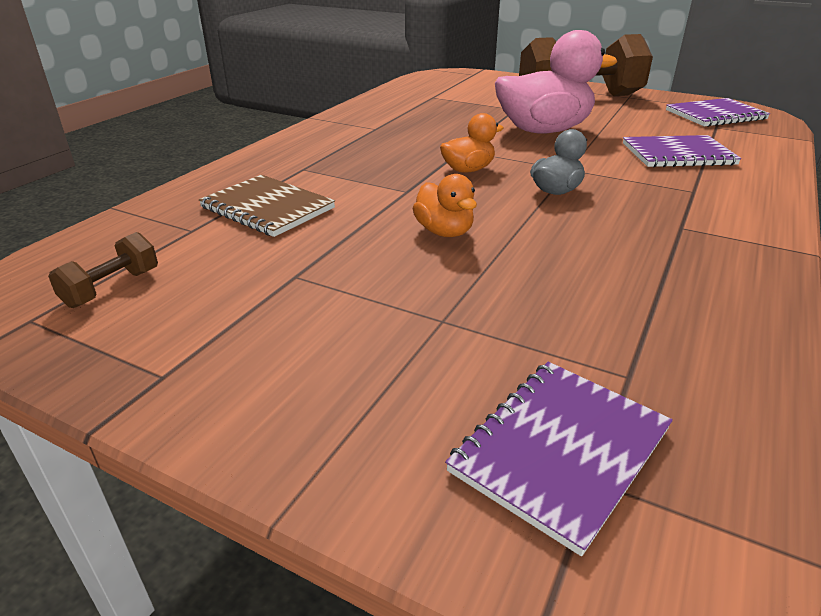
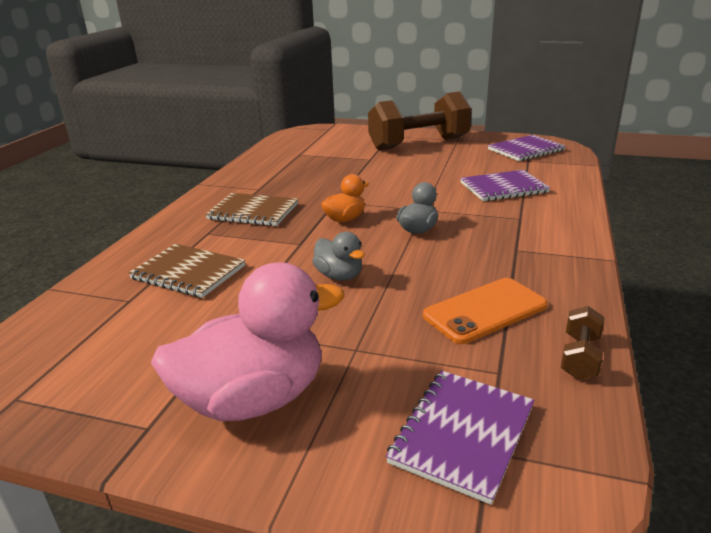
camera: 10 degrees left, 5 degrees down
brown dumbbell [48,232,158,308] -> brown dumbbell moved to [561,306,604,380]
orange duck [413,174,477,237] -> grey duck [312,232,365,281]
pink duck [495,30,618,134] -> pink duck moved to [151,262,345,421]
none -> brown notebook [205,193,298,226]
none -> orange phone [423,278,548,344]

